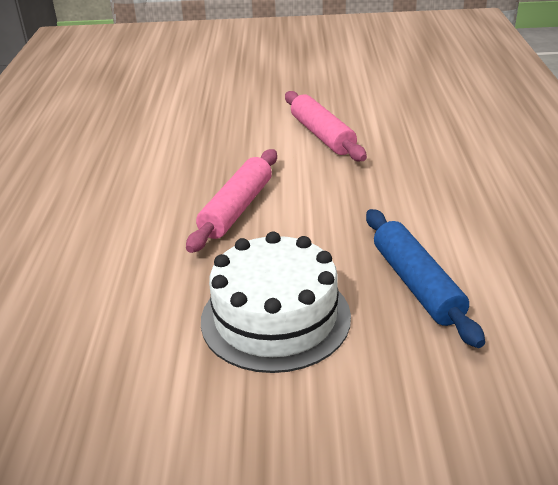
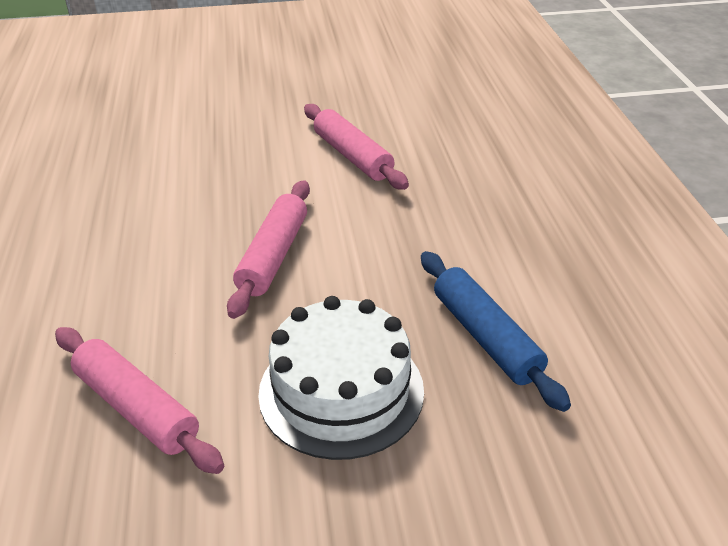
camera: 10 degrees left, 5 degrees up
none -> pink rolling pin [55,327,224,474]

